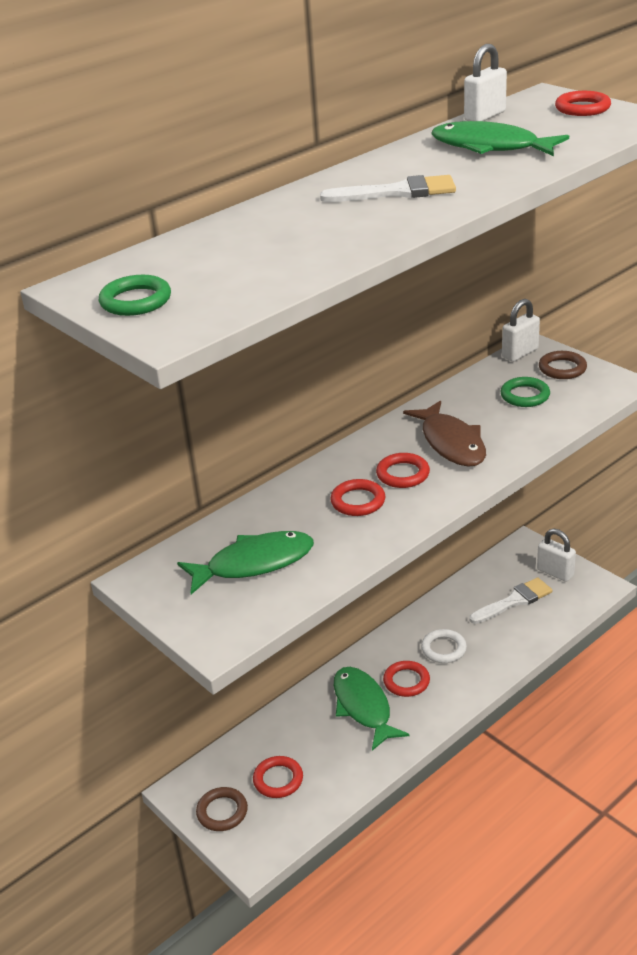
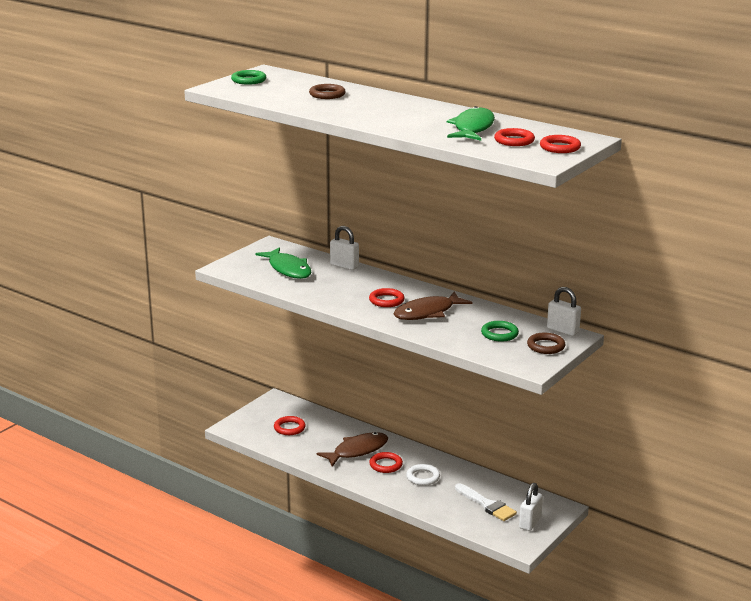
camera: 75 degrees right, 10 degrees down
brown ring [196,787,248,831] -> brown ring moved to [309,84,346,99]
white brush [320,175,456,202] -> none
red ring [330,479,385,516] -> red ring moved to [494,128,535,146]
green fish [334,667,410,751] -> brown fish [316,432,388,467]
white padlock [464,44,507,121] -> white padlock moved to [330,226,359,270]

